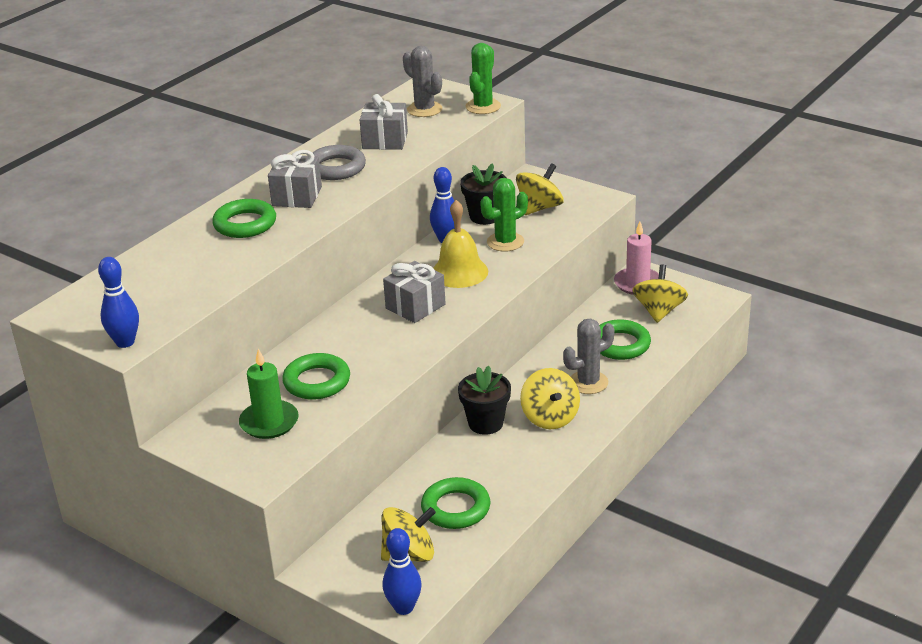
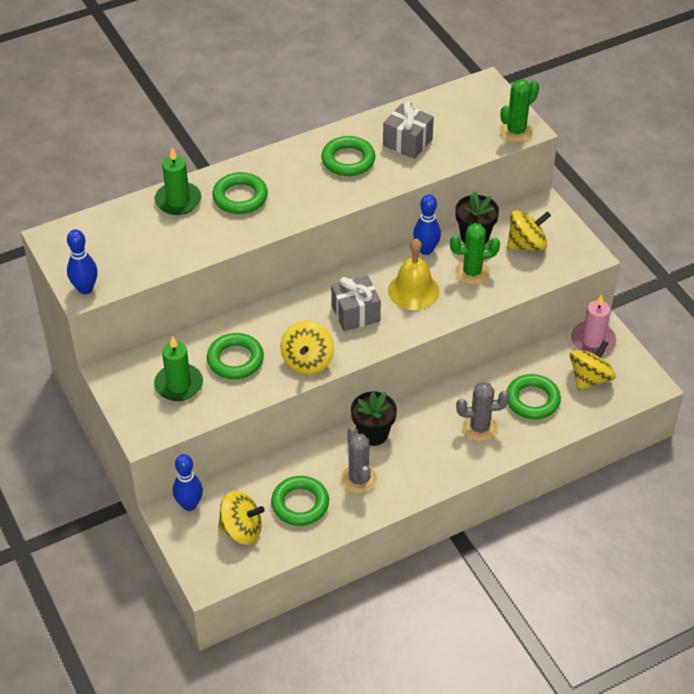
camera: 25 degrees right, 15 degrees up
grey gift [268,150,322,208] -> none
grey ring [312,145,366,180] -> green ring [321,136,375,176]
blue bowling pin [383,528,422,615] -> blue bowling pin moved to [173,454,203,511]
grey cactus [403,46,442,117] -> grey cactus moved to [341,427,377,494]
yellow spinning top [520,368,580,429] -> yellow spinning top moved to [281,321,334,374]
none -> green candle [154,148,202,215]

